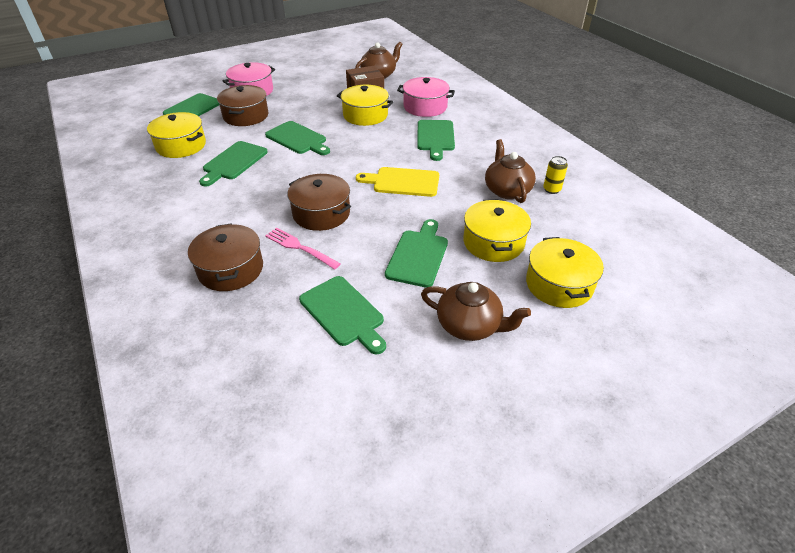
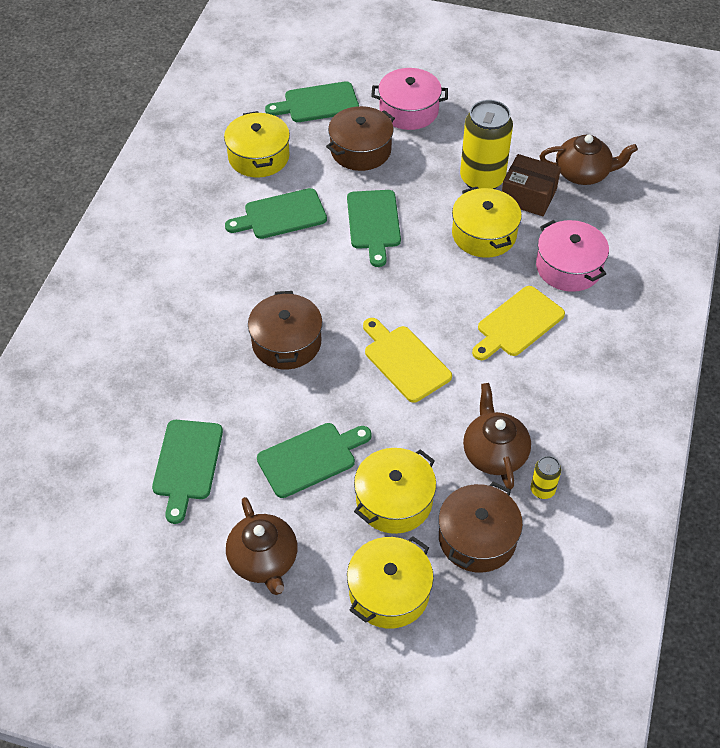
camera: 45 degrees right, 10 degrees up
brown pot [188,223,263,291] -> brown pot moved to [438,482,523,573]
pink fork [265,228,341,269] -> none
green cutting board [417,120,455,161] -> yellow cutting board [472,286,565,360]
brown teapot [485,139,536,203] -> brown teapot turned 45 degrees counterclockwise [463,383,531,490]
none -> yellow can [460,100,513,189]

